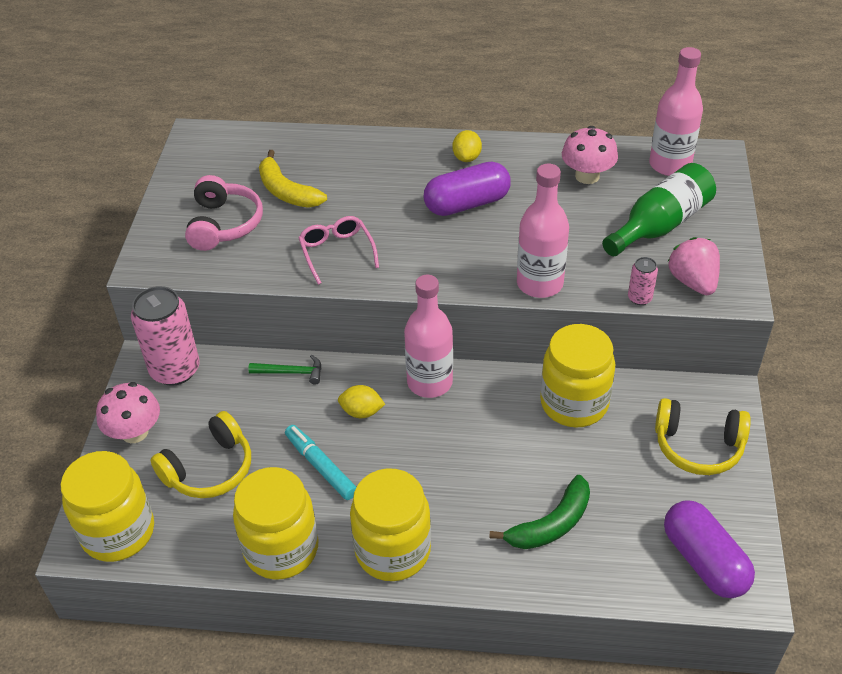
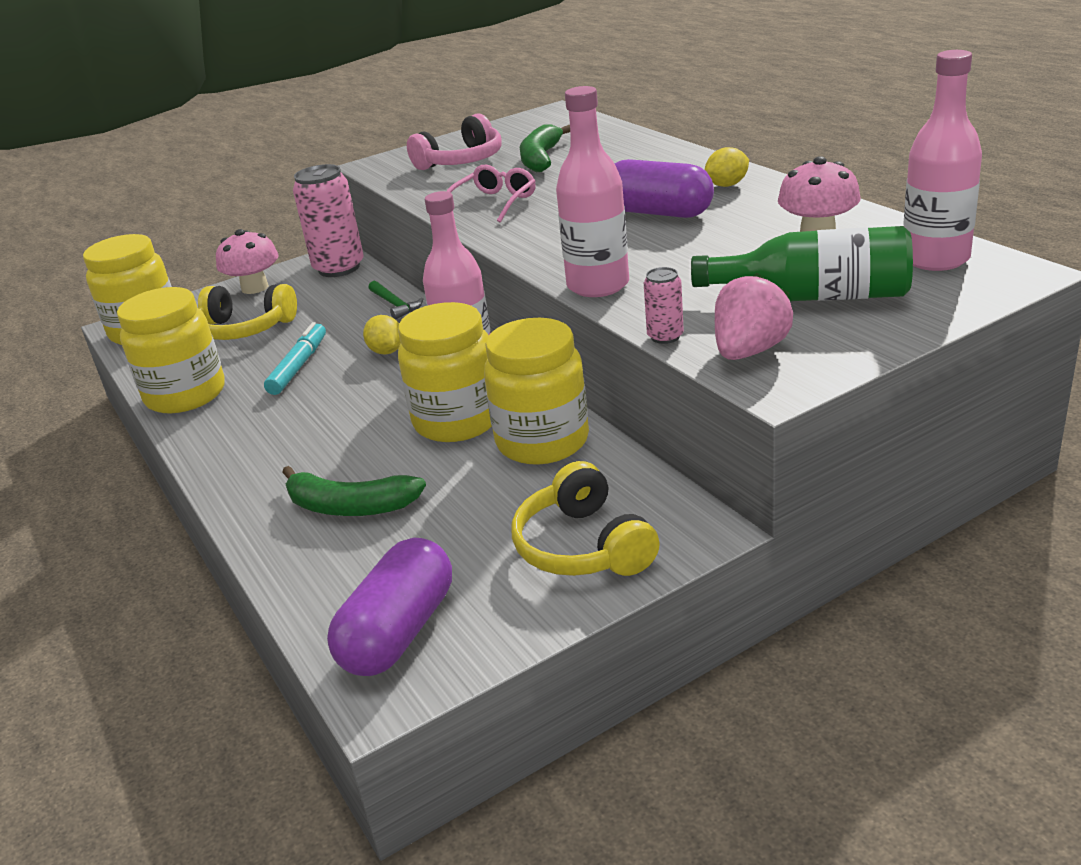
camera: 55 degrees right, 15 degrees down
yellow banana [259,150,327,208] -> green banana [520,124,570,172]
yellow jar [350,468,431,581] -> yellow jar moved to [398,302,492,442]

